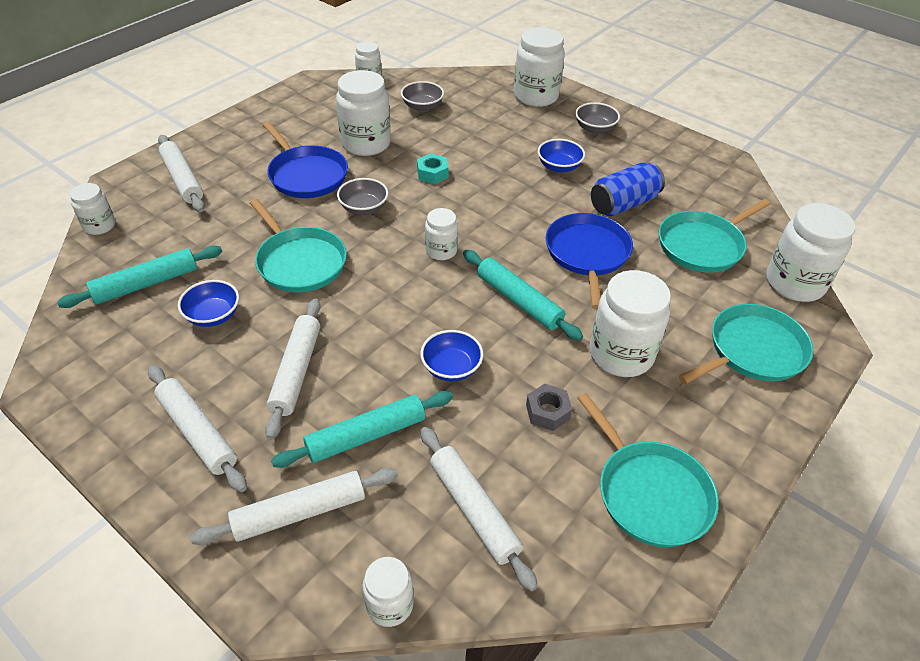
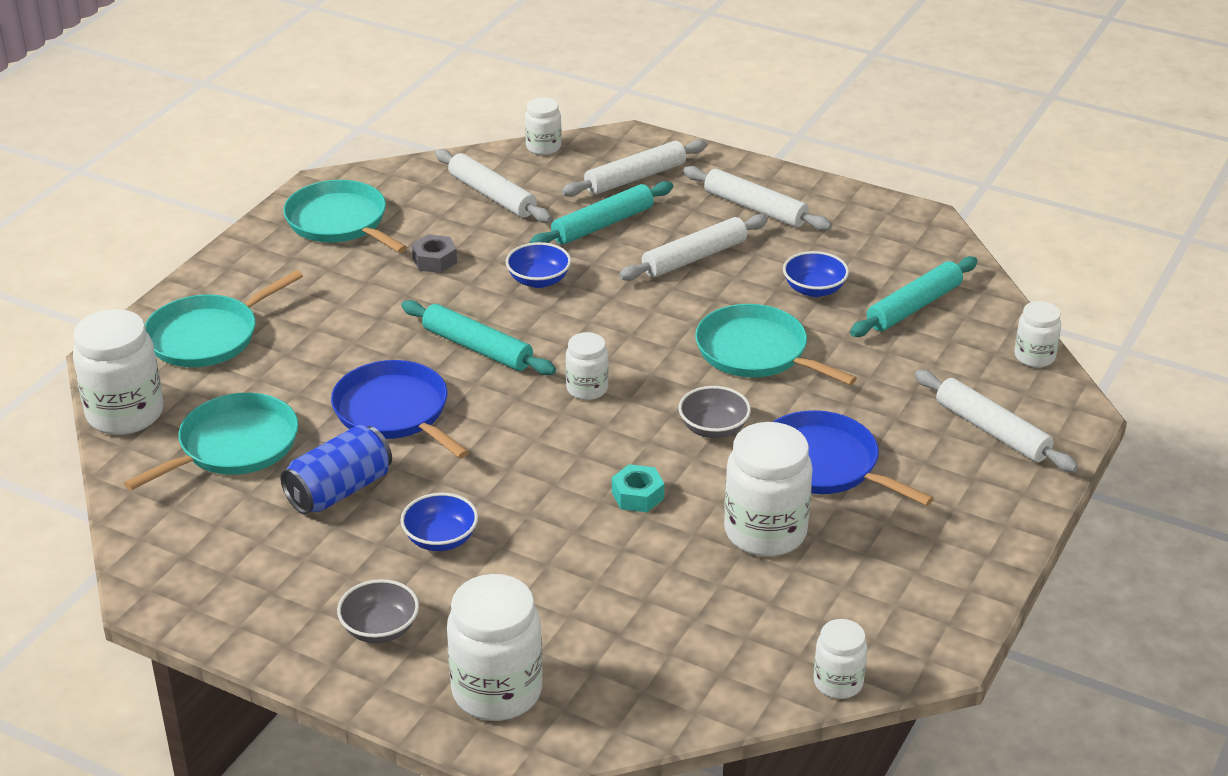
camera: 170 degrees right, 10 degrees down
white rolling pin [265,298,320,440] -> white rolling pin turned 60 degrees clockwise [619,214,768,281]
grey bowl [401,81,444,112] -> none
blue pan [546,213,633,309] -> blue pan turned 150 degrees clockwise [331,360,469,459]
white jar [590,270,671,377] -> none

